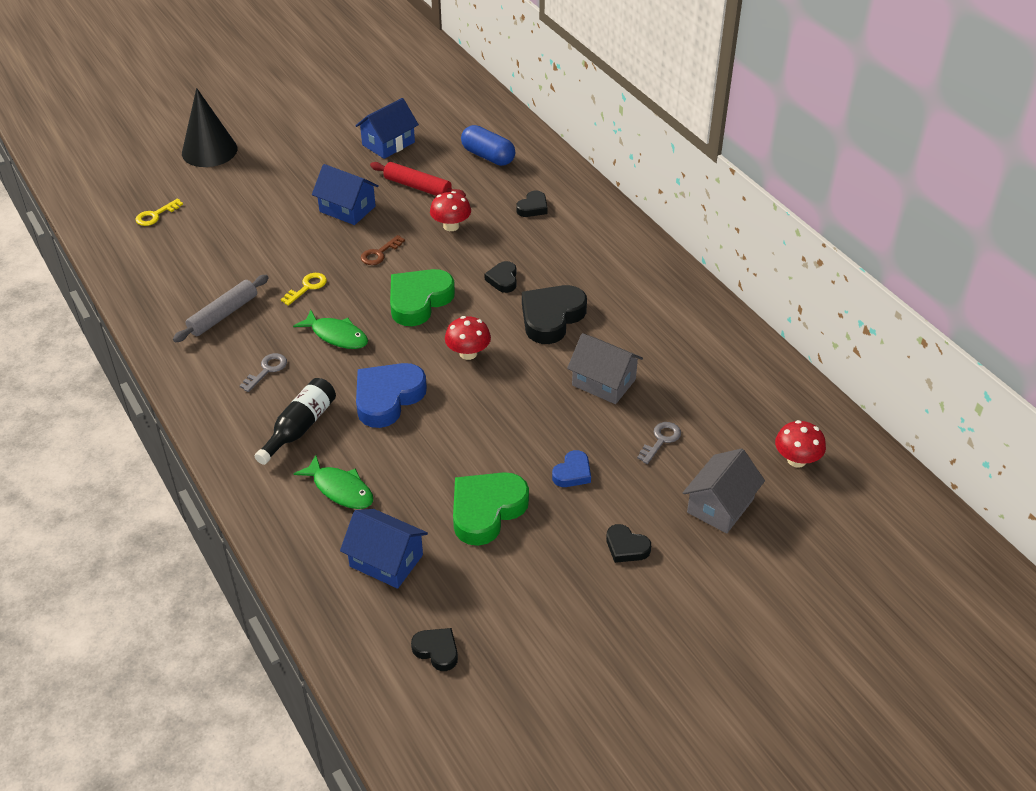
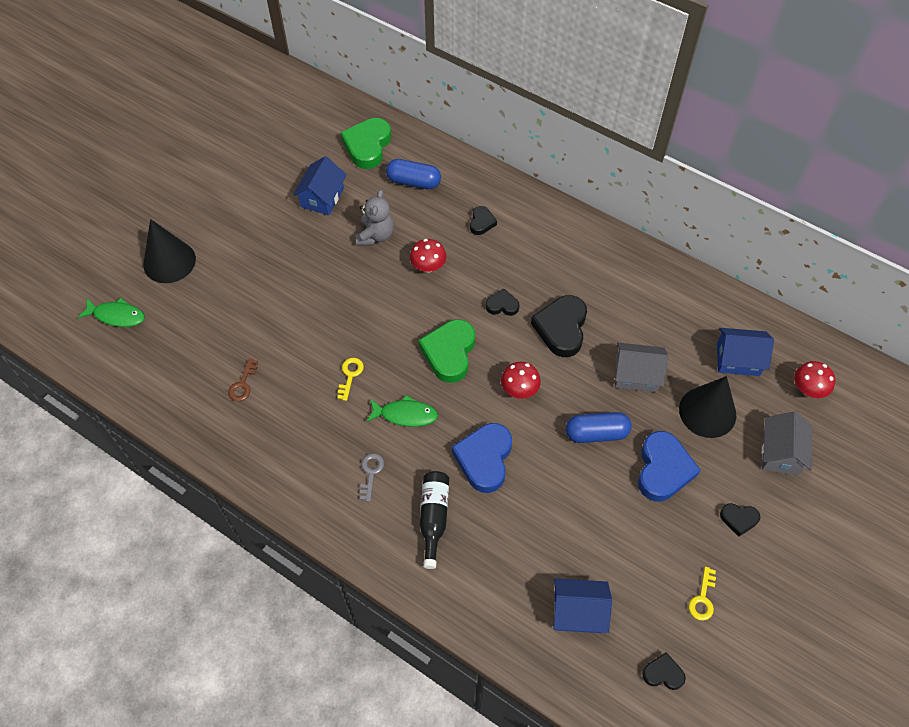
camera: 25 degrees left, 15 degrees up
yellow key [135,199,183,226] -> yellow key moved to [688,567,716,621]
grey rolling pin [173,275,269,342] -> none
green fish [293,455,373,509] -> green fish moved to [77,298,145,327]
blue house [312,164,379,225] -> blue house moved to [717,328,774,376]
brown key [361,235,405,265] -> brown key moved to [228,358,258,401]
red rolling pin [370,162,466,197] -> grey teddy bear [356,190,394,246]
green heart [453,472,529,546] -> green heart moved to [340,118,391,169]
black heart [485,261,516,293] -> black heart turned 120 degrees clockwise [486,289,519,316]
blue heart [552,450,591,487] -> blue heart [638,431,701,501], size x1.91
grey key [637,422,681,464] -> black cone [679,376,736,438]
none -> blue capsule [566,412,632,443]

